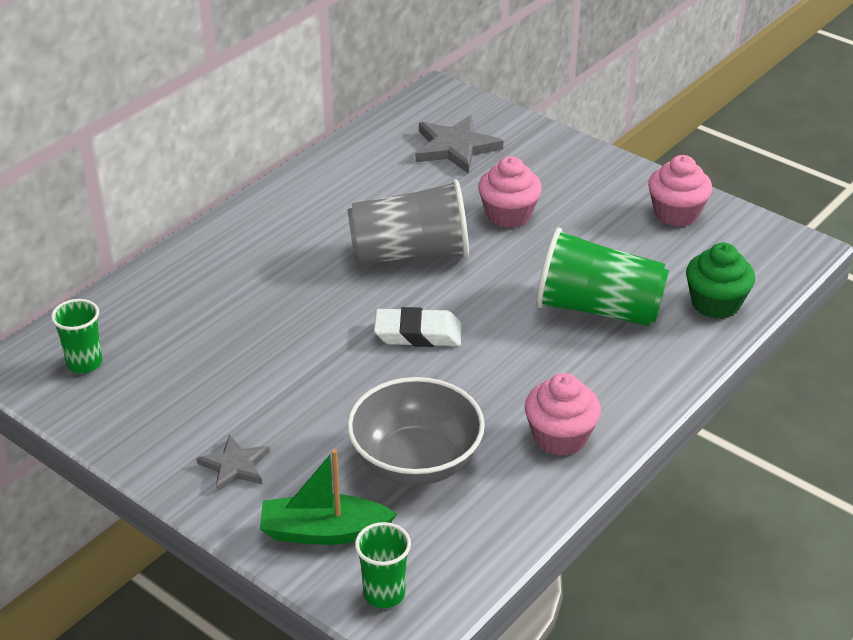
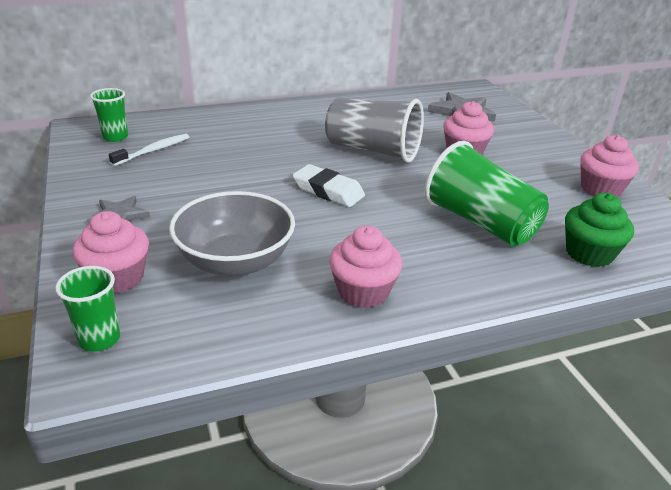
camera: 30 degrees right, 5 degrees down
green boat [260,449,397,545] -> pink cupcake [72,211,149,293]
none -> white toothbrush [109,134,189,166]

